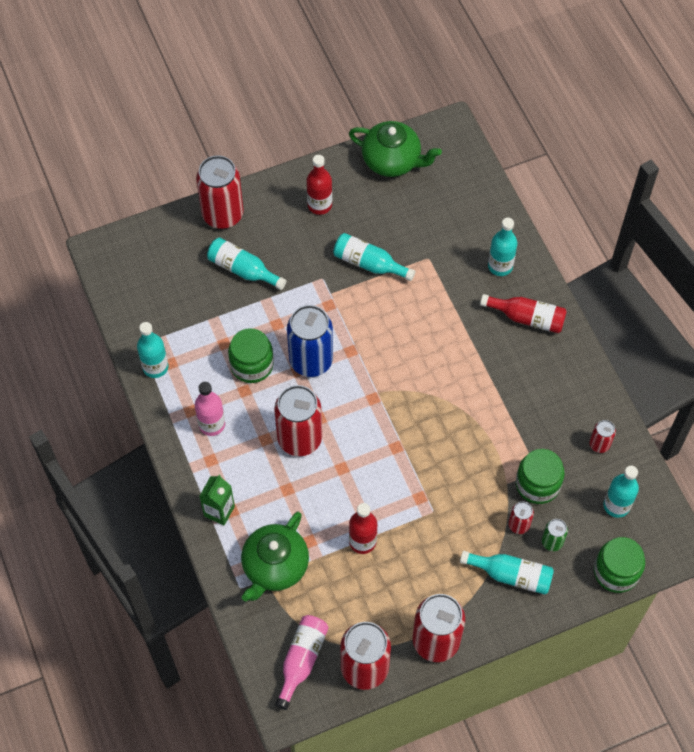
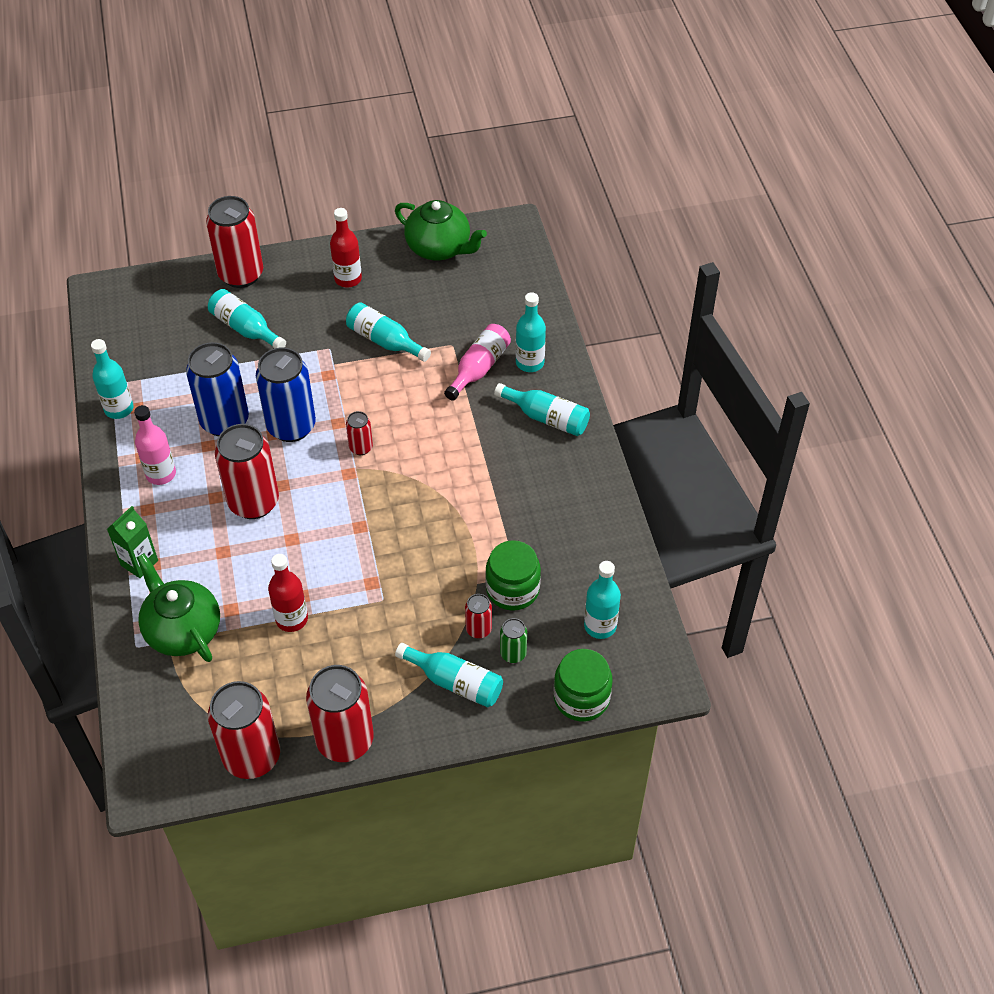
camera: 10 degrees right, 10 degrees down
green jar [228,328,274,383] -> blue can [186,342,249,436]
green teapot [241,512,309,601] -> green teapot turned 105 degrees clockwise [136,553,220,662]
pink bottle [275,615,329,710] -> pink bottle moved to [444,324,511,400]
red bottle [480,294,567,333] -> turquoise bottle [494,383,590,436]
red can [590,420,616,453] -> red can moved to [346,411,373,455]

